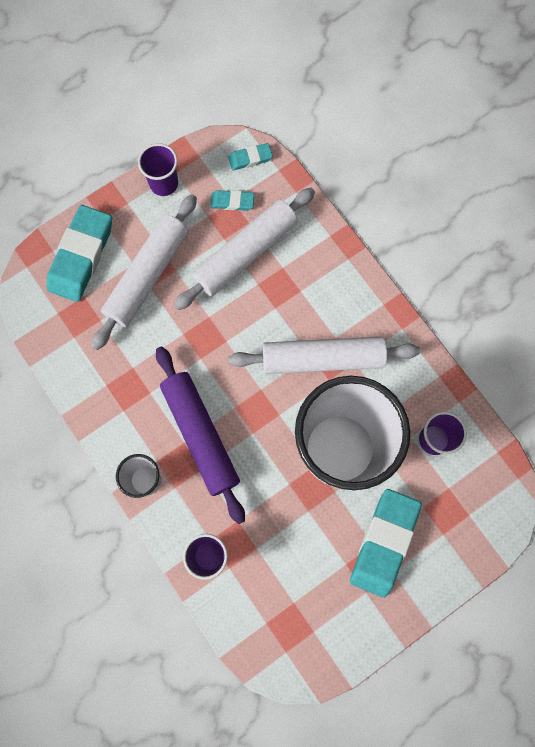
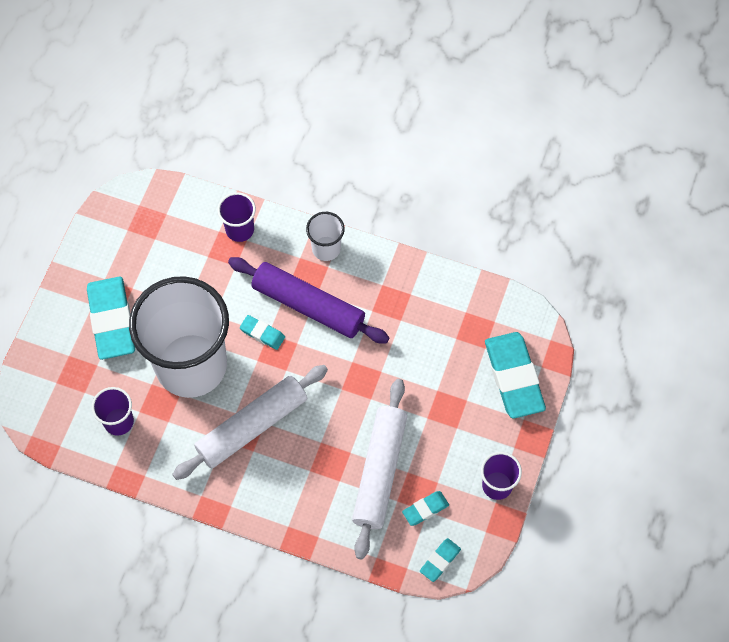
camera: 145 degrees right, 10 degrees down
white rolling pin [91,194,197,350] -> none
none -> turquoise eraser [240,315,285,350]

